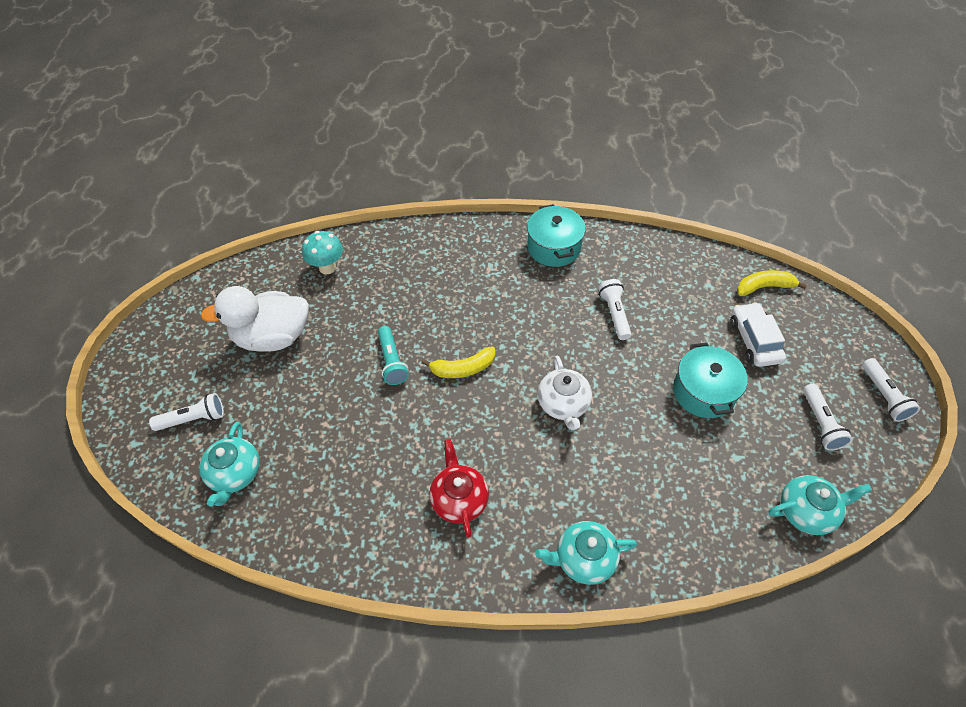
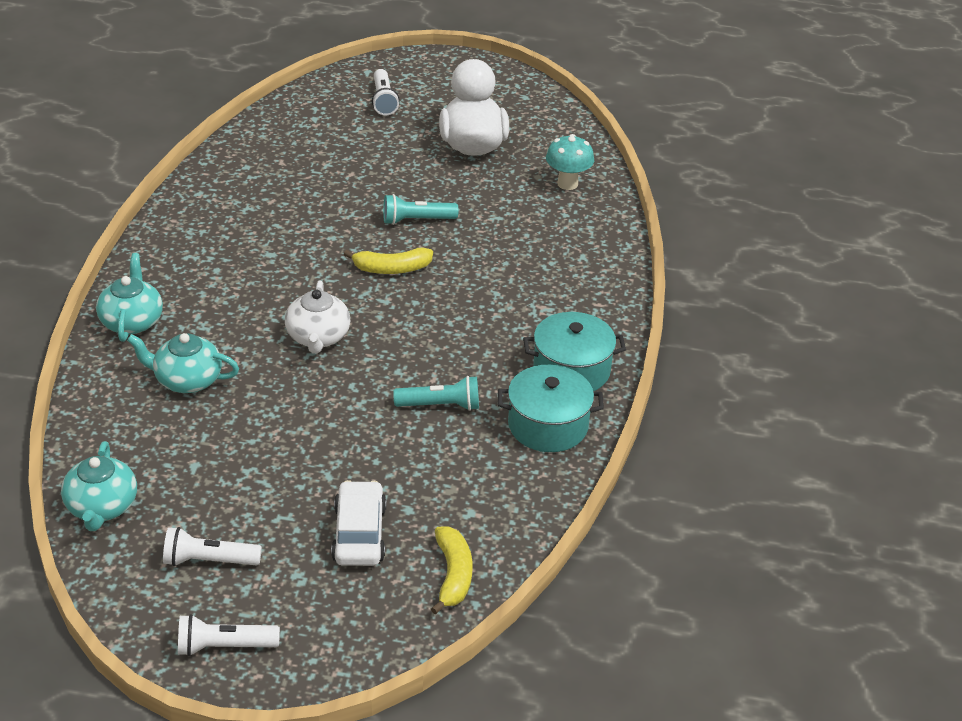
camera: 95 degrees right, 15 degrees down
turquoise teapot [199,422,260,506] -> turquoise teapot moved to [127,333,239,393]
yellow banana [421,346,495,378] -> yellow banana turned 90 degrees counterclockwise [344,248,433,274]
red teapot [429,439,489,538] -> none
white teapot [537,356,592,430] -> white teapot turned 90 degrees counterclockwise [285,281,351,354]
white flashlight [598,279,631,340] -> turquoise flashlight [393,376,479,411]
turquoise pot [673,343,748,418] -> turquoise pot moved to [498,365,604,452]
white car [730,302,786,367] -> white car turned 90 degrees counterclockwise [331,480,387,566]

